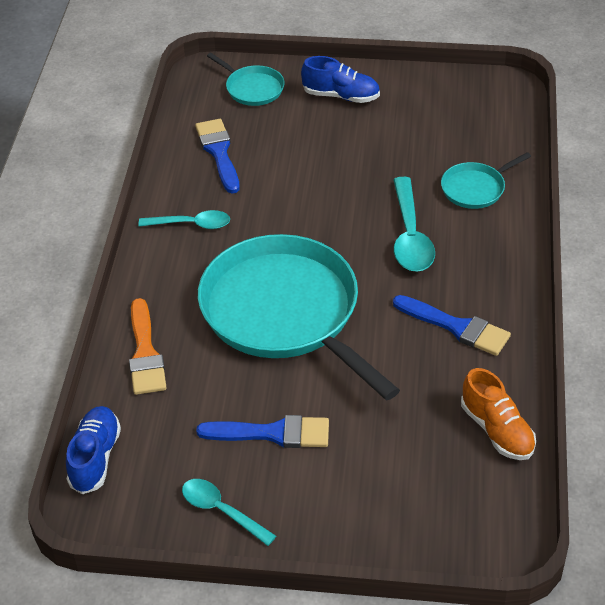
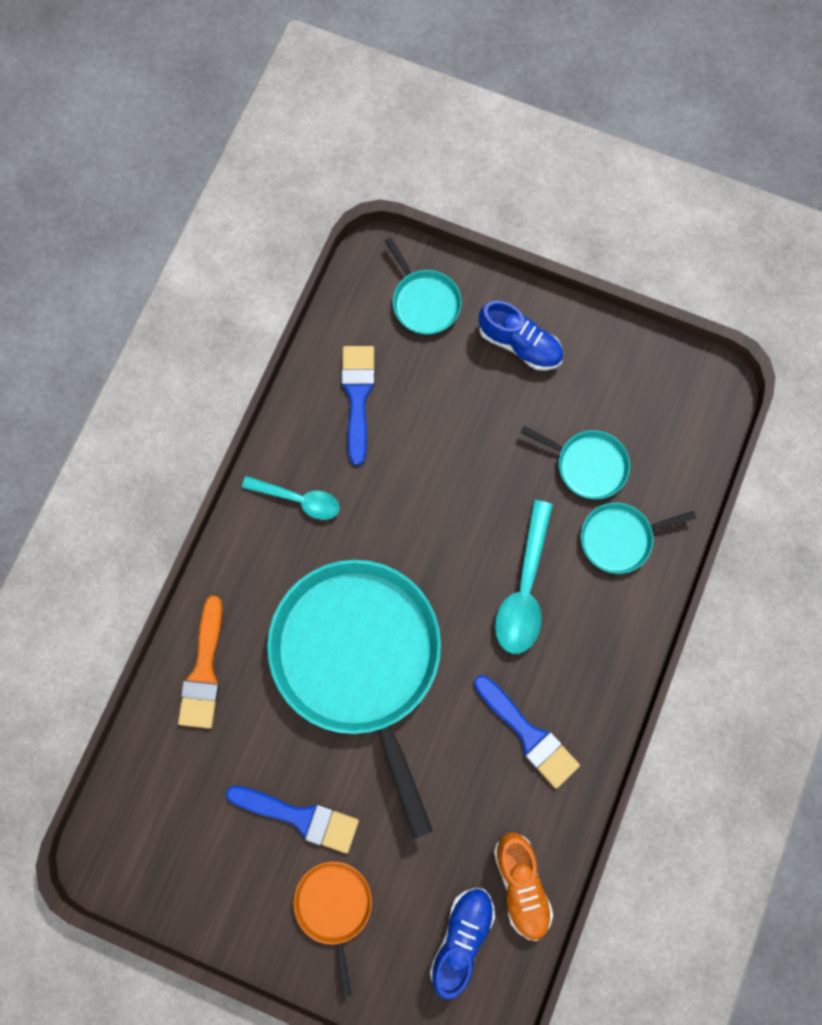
camera: 15 degrees right, 30 degrees up
blue shoe [66,406,121,494] -> blue shoe moved to [430,888,495,1000]
turquoise spoon [182,479,276,546] -> none
none -> orange pan [293,861,372,997]
none -> turquoise pan [521,426,630,499]

